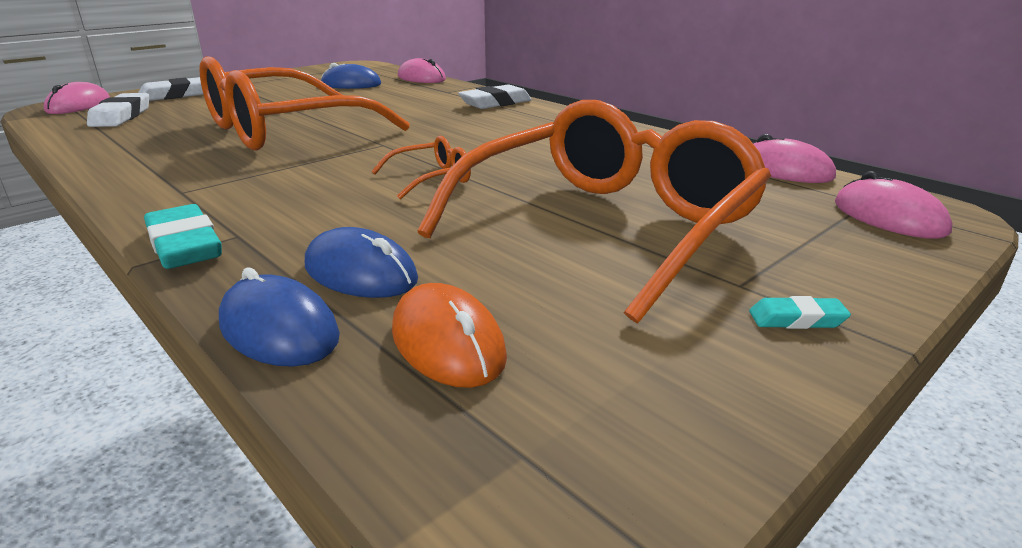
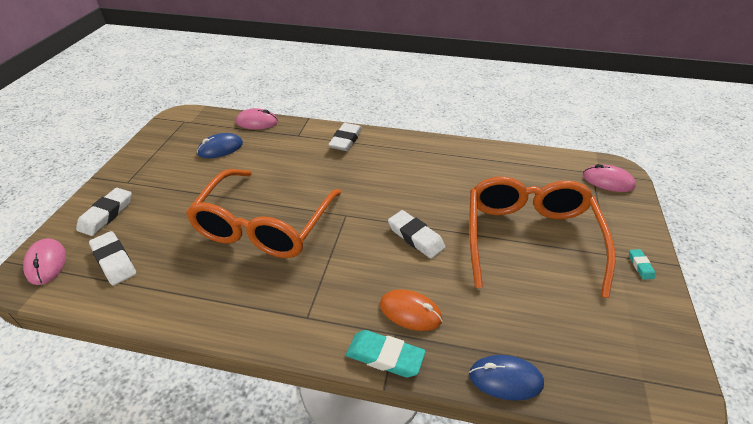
camera: 35 degrees left, 15 degrees up
blue mouse [305,227,418,298] -> none
orange glasses [371,136,471,200] -> white eraser [388,210,445,259]
orange mouse [392,283,507,388] -> orange mouse moved to [380,289,442,331]
turquoise eraser [749,296,851,329] -> turquoise eraser turned 60 degrees counterclockwise [629,249,655,279]
pink mouse [753,134,836,183] -> none

